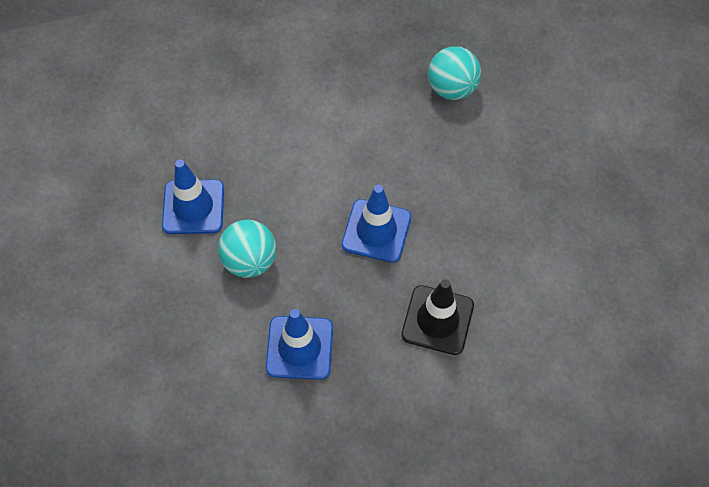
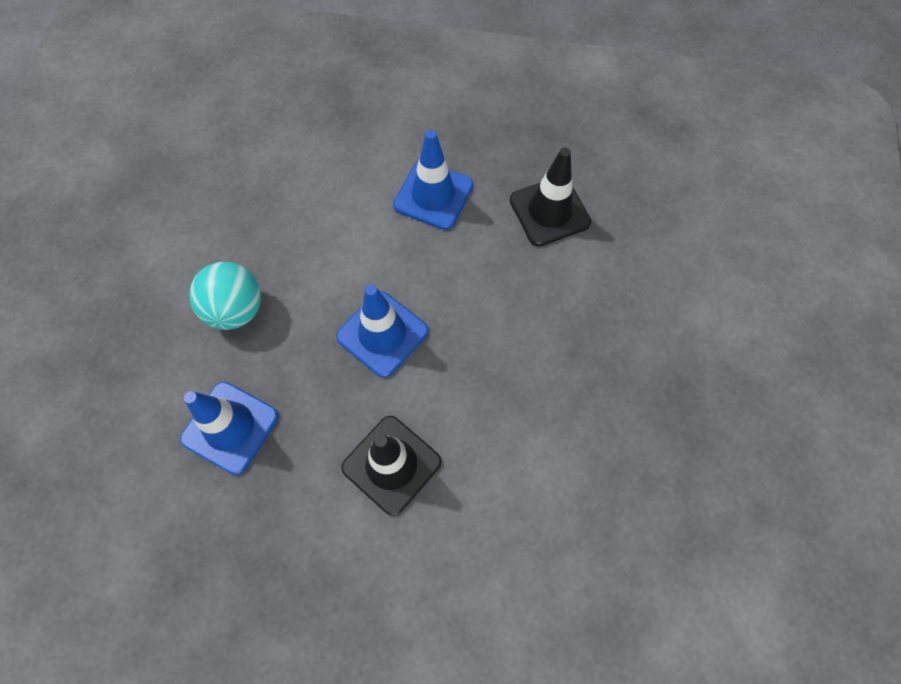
camera: 25 degrees right, 5 degrees up
blue traffic cone [162,159,224,234] -> blue traffic cone moved to [393,130,473,230]
turquoise ball [428,46,481,100] -> black traffic cone [510,147,591,246]

